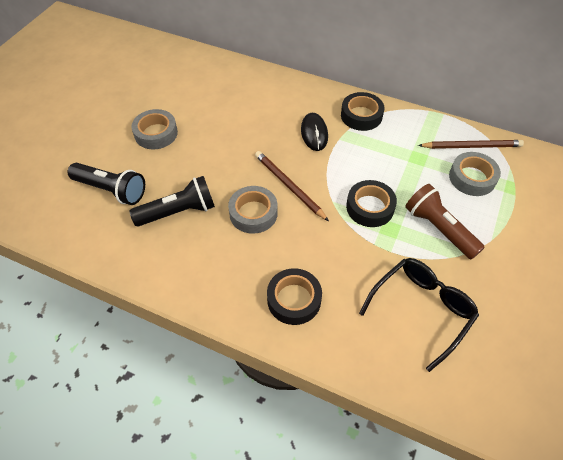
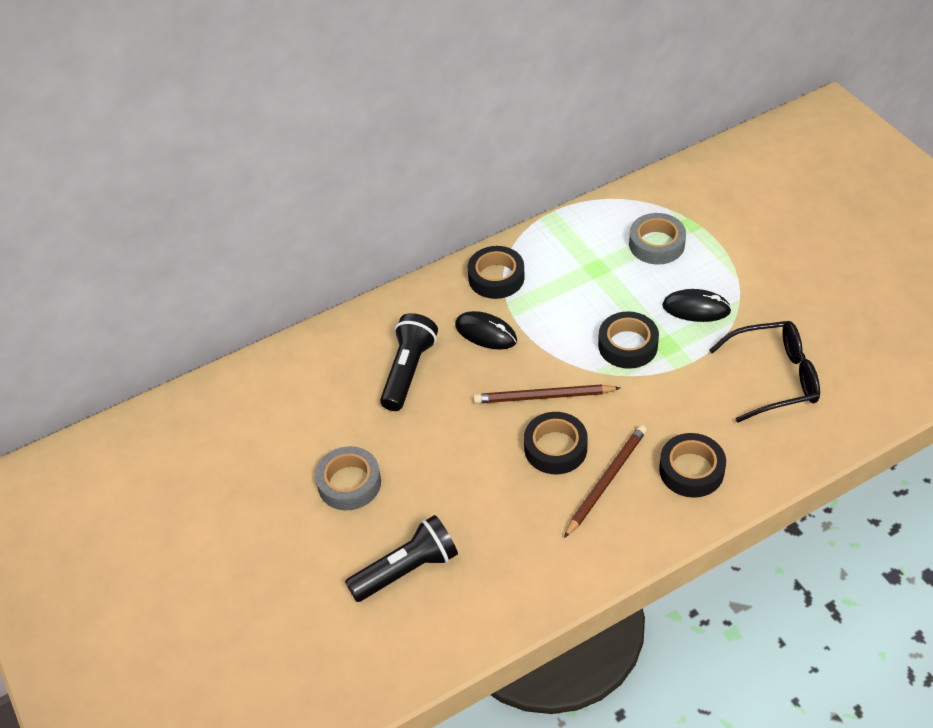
camera: 50 degrees left, 5 degrees down
black flashlight [130,176,215,227] -> black flashlight moved to [380,313,438,411]
grey tape [228,186,278,234] -> black tape [524,412,588,474]
black glasses [359,258,479,372] -> black glasses turned 90 degrees clockwise [709,321,820,423]
brown flashlight [405,184,485,260] -> black mouse [662,289,732,322]
brown pencil [418,140,524,149] -> brown pencil moved to [564,425,647,538]

